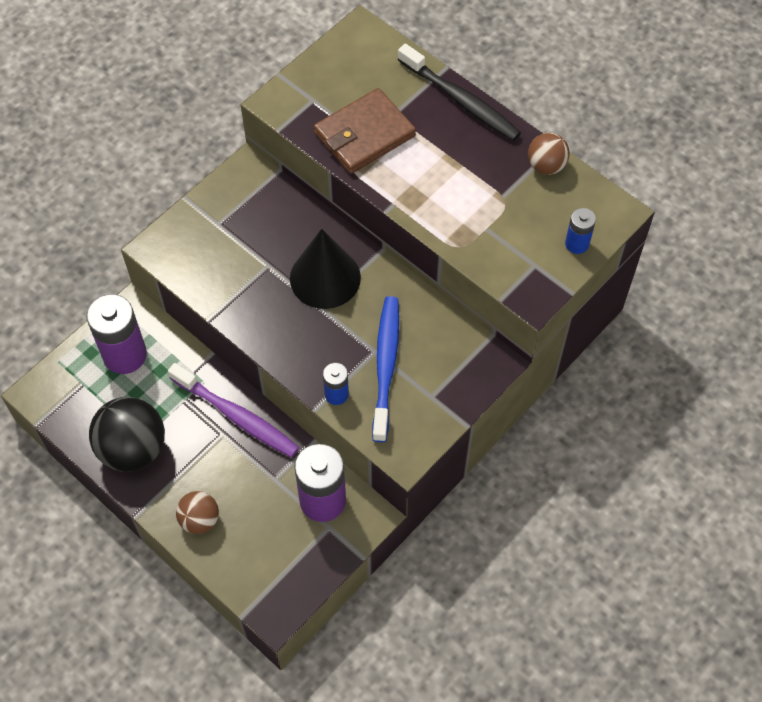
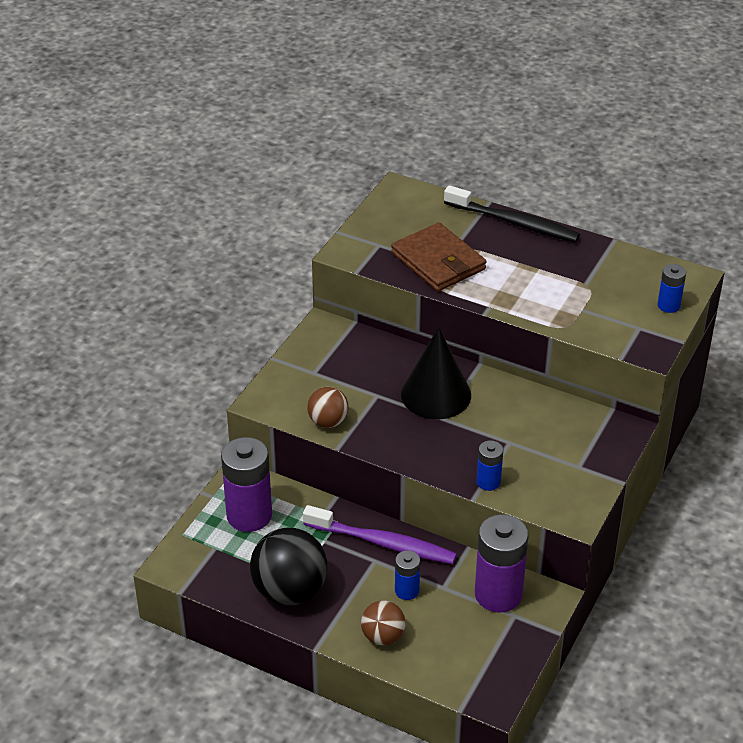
camera: 15 degrees left, 20 degrees down
brown wallet [314,88,416,174] -> brown wallet turned 75 degrees counterclockwise [391,223,486,291]
blue toothbrush [372,296,399,442] -> none
brown ball [528,133,570,175] -> brown ball moved to [307,387,349,428]
none -> blue battery [395,550,420,600]

